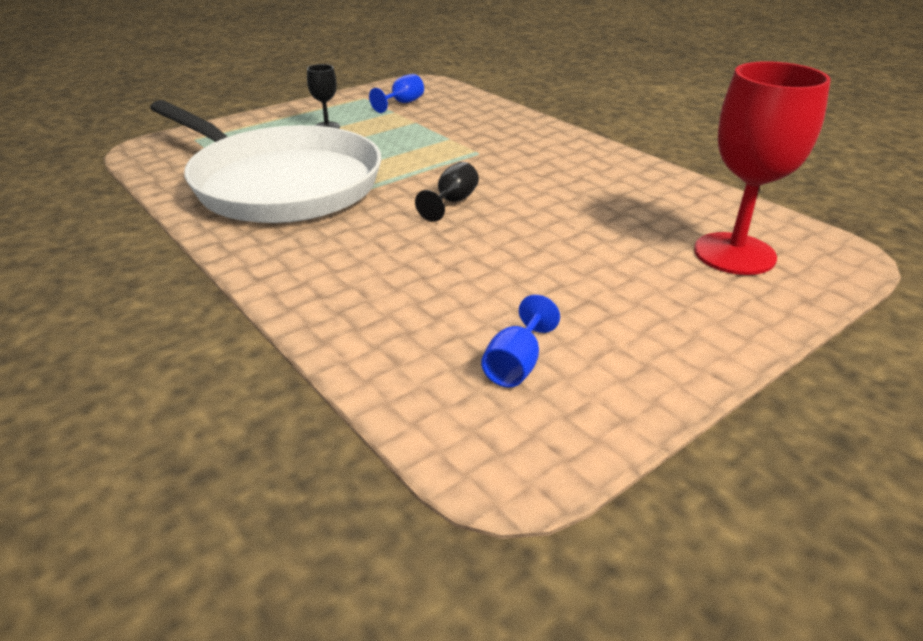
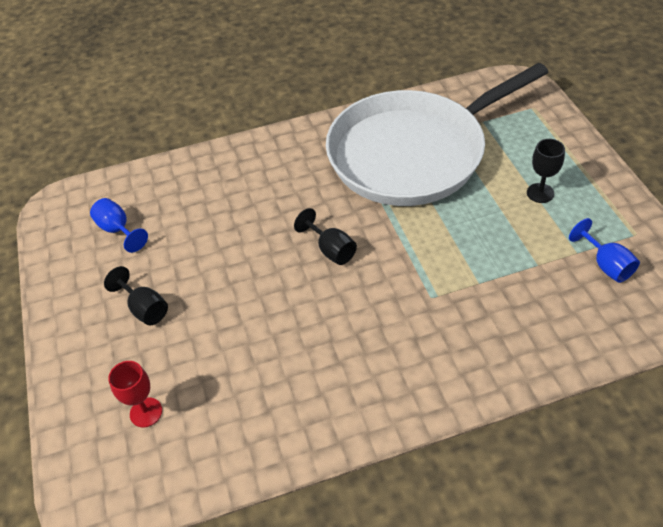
camera: 115 degrees right, 15 degrees up
red goblet [694,61,831,275] -> red goblet [108,361,162,427], size x0.46
none -> black goblet [104,266,168,325]

